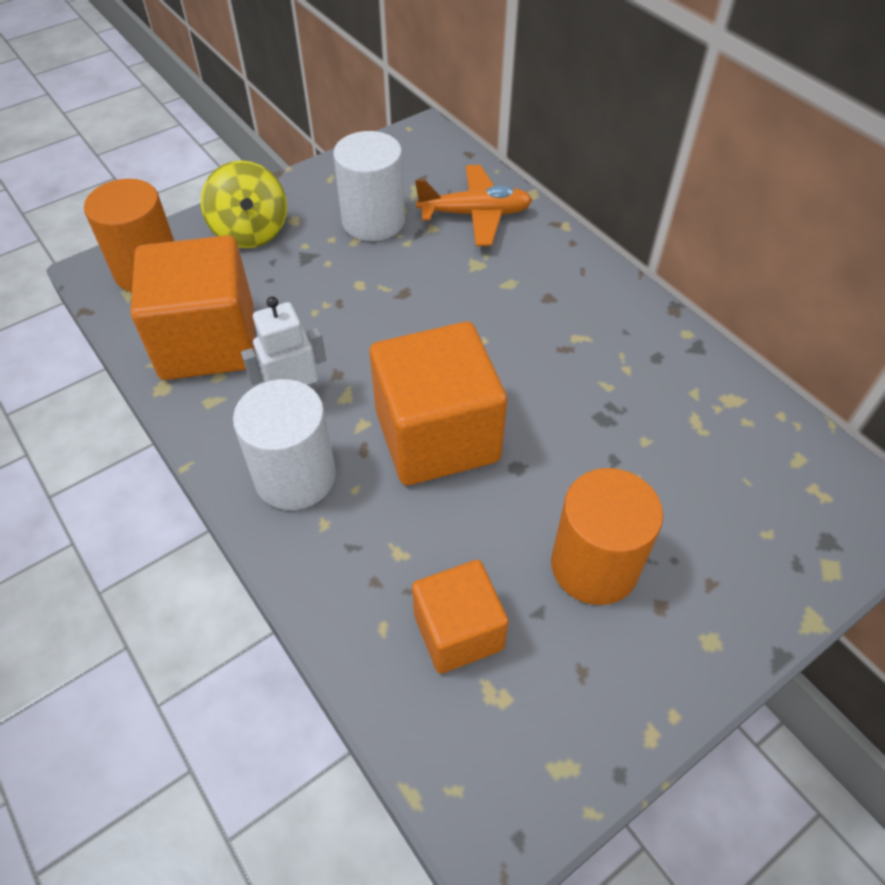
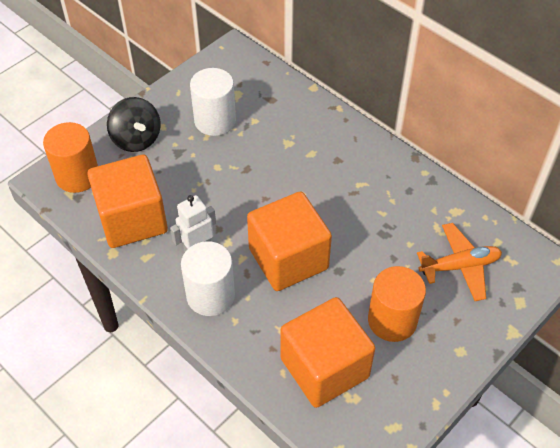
camera: 10 degrees left, 0 degrees up
yellow spinning top [201,160,287,248] -> black spinning top [107,97,161,152]
orange cube [412,560,509,674] -> orange cube [280,297,375,408], size x1.68
orange plane [415,165,532,246] -> orange plane moved to [417,223,502,301]

